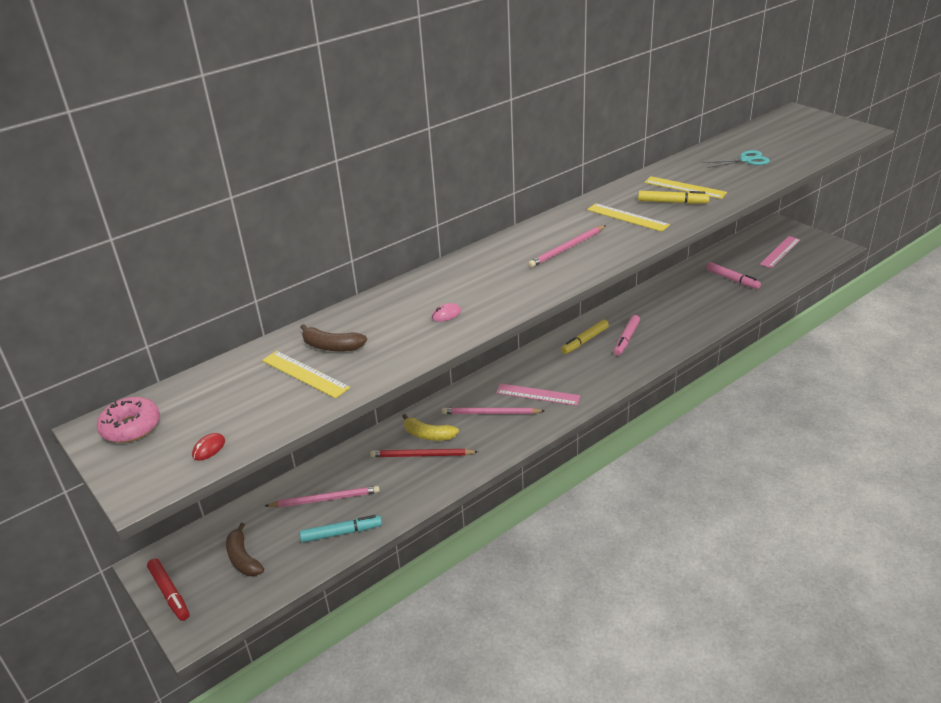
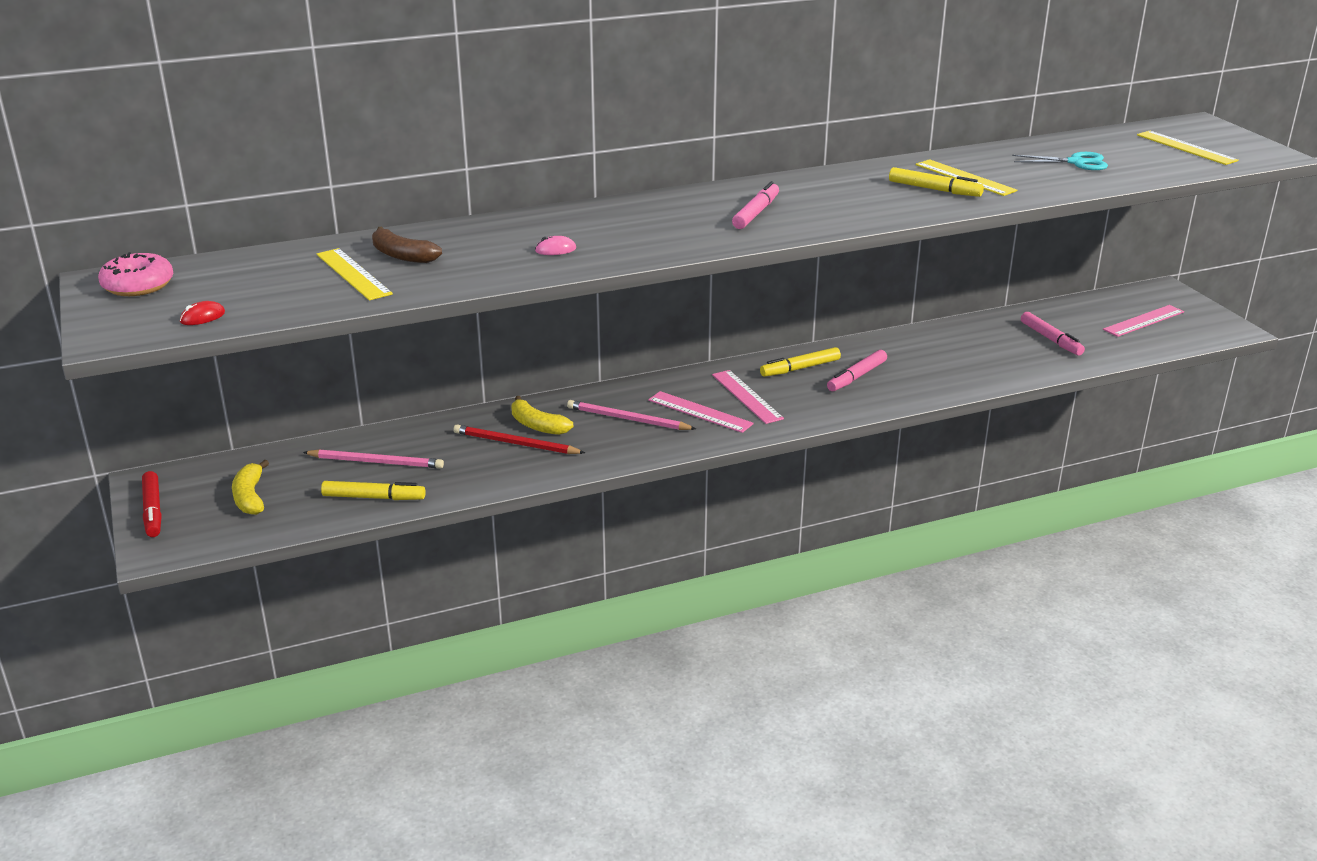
camera: 15 degrees right, 5 degrees down
brown banana [226,523,264,576] -> yellow banana [232,460,269,515]
turquoise marker [299,515,382,543] -> yellow marker [321,481,426,500]
pink pencil [528,225,606,268] -> pink marker [732,181,779,229]
yellow ruler [587,203,670,232] -> yellow ruler moved to [1137,131,1239,165]
none -> pink ruler [712,370,784,424]

